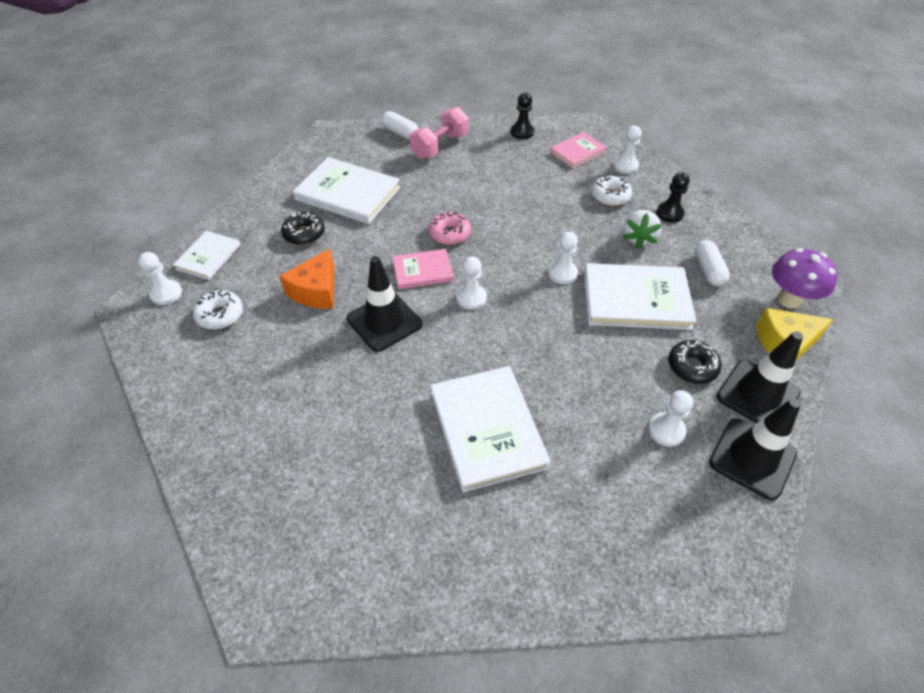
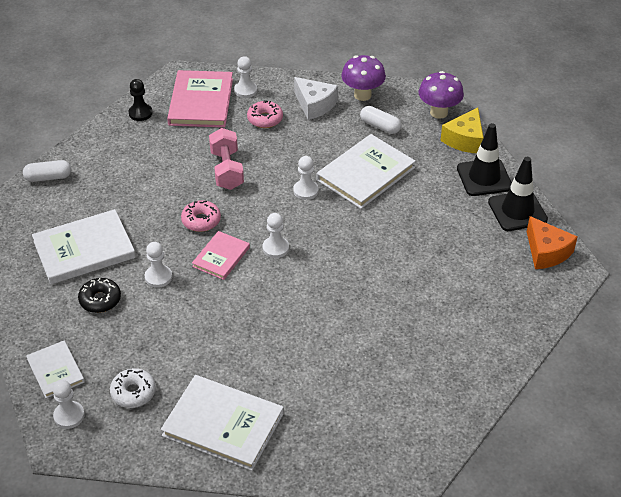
camera: 50 degrees left, 5 degrees down
orange cheese [279,249,334,309] -> orange cheese moved to [527,216,578,269]
black traffic cone [347,256,422,352] -> none
pink dumbbell [410,107,469,159] -> pink dumbbell moved to [209,128,244,190]
white book [430,366,550,492] -> white book moved to [161,375,284,471]
pink book [550,132,607,168] -> pink book [167,70,233,128], size x1.74
white donut [591,175,632,206] -> pink donut [247,100,283,128]
white strawberry [623,210,662,249] -> none
white pawn [648,390,693,447] -> white pawn moved to [145,242,172,288]
black pawn [656,172,690,223] -> white cheese [294,77,338,120]
black donut [668,340,722,384] -> none
none -> purple mushroom [341,55,386,101]

